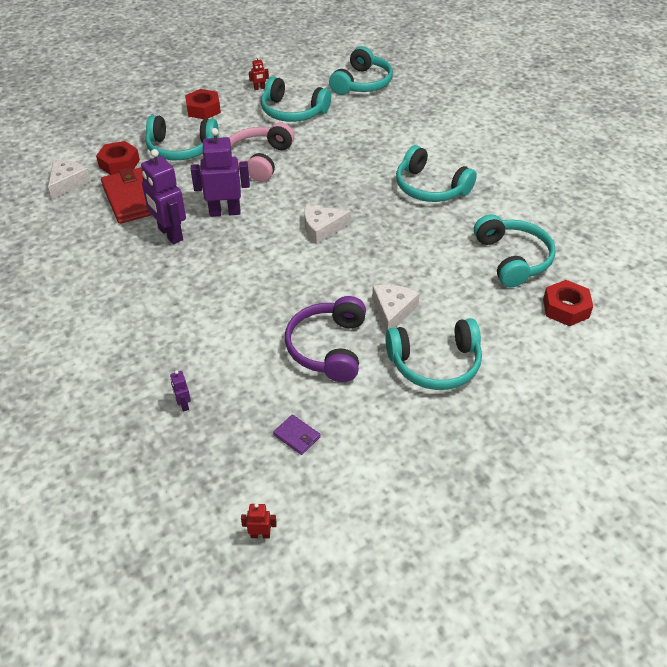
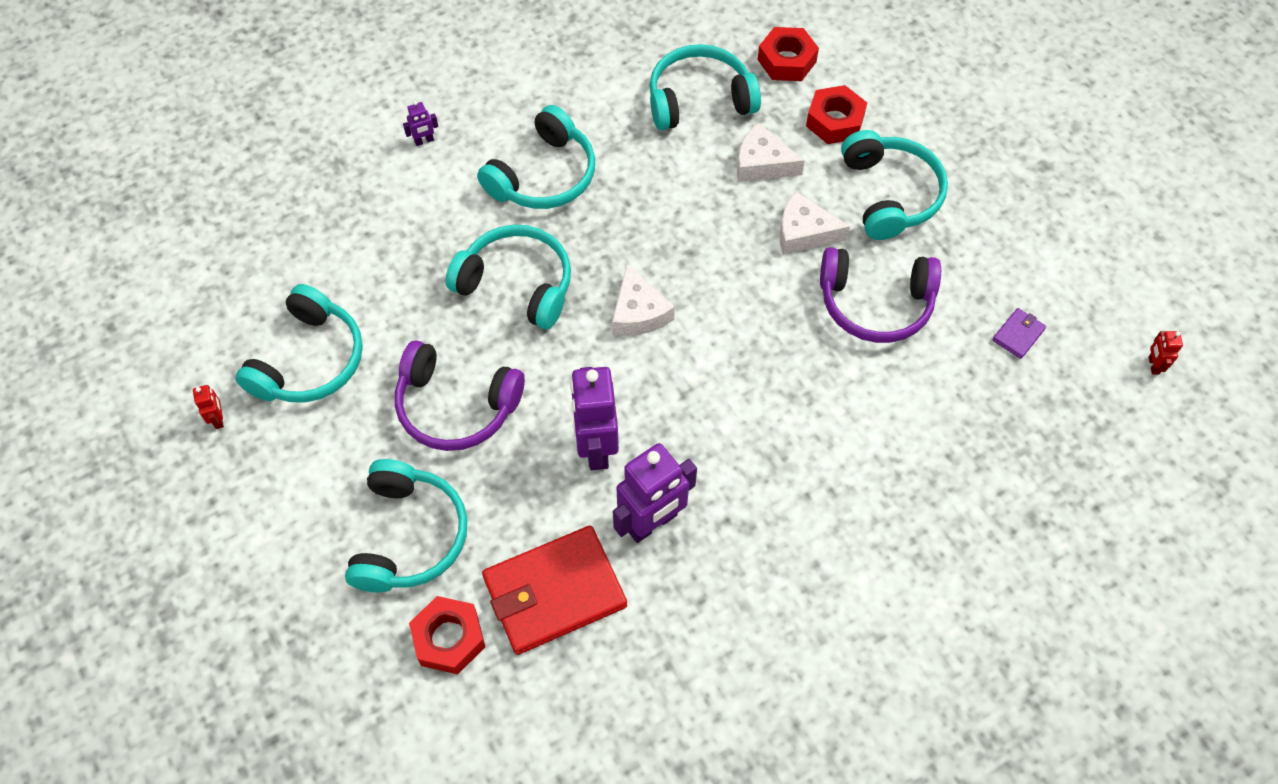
camera: 90 degrees left, 15 degrees up
white cheese [48,160,91,199] -> white cheese moved to [737,123,805,182]
purple robot [170,370,191,412] -> purple robot moved to [403,101,438,146]
red nut [185,89,221,119] -> red nut moved to [806,85,867,144]
pink headphones [229,123,294,182] -> purple headphones [395,340,525,451]
turquoise headphones [329,46,393,95] -> turquoise headphones moved to [445,225,571,329]

